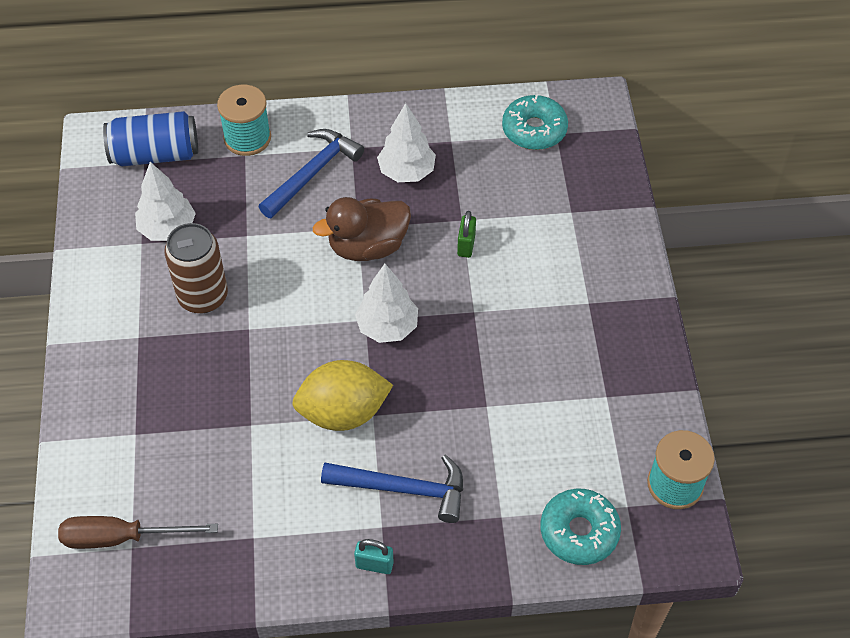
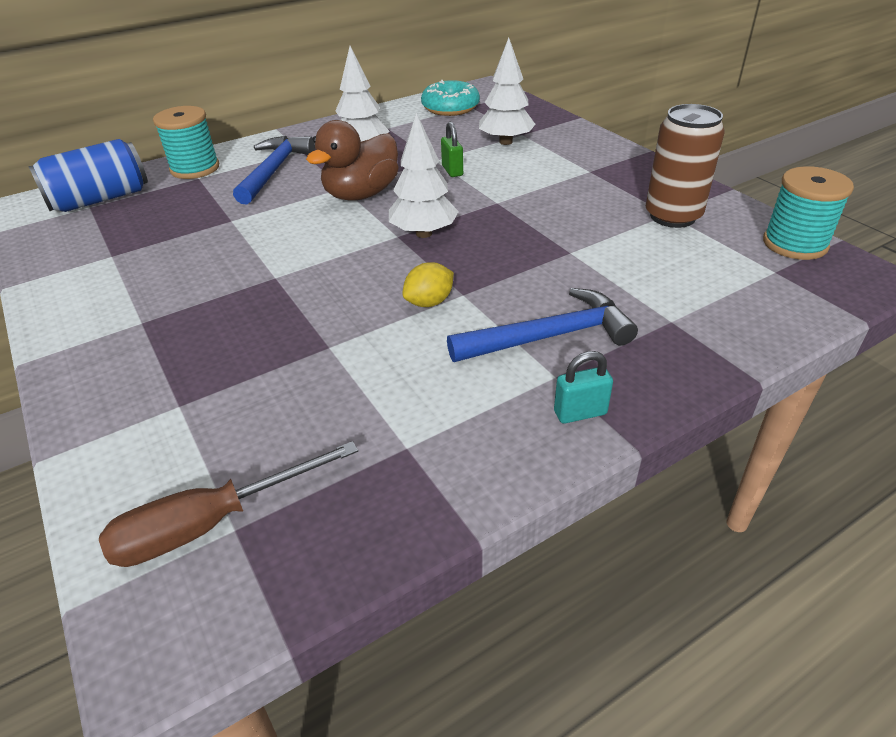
camera: 25 degrees left, 15 degrees down
white tree [135,162,196,241] -> white tree moved to [479,38,536,145]
brown can [164,223,228,313] -> brown can moved to [646,104,725,228]
yellow lemon [292,360,393,431] -> yellow lemon [402,262,454,307], size x0.51
turquoise donut [540,489,621,565] -> none

